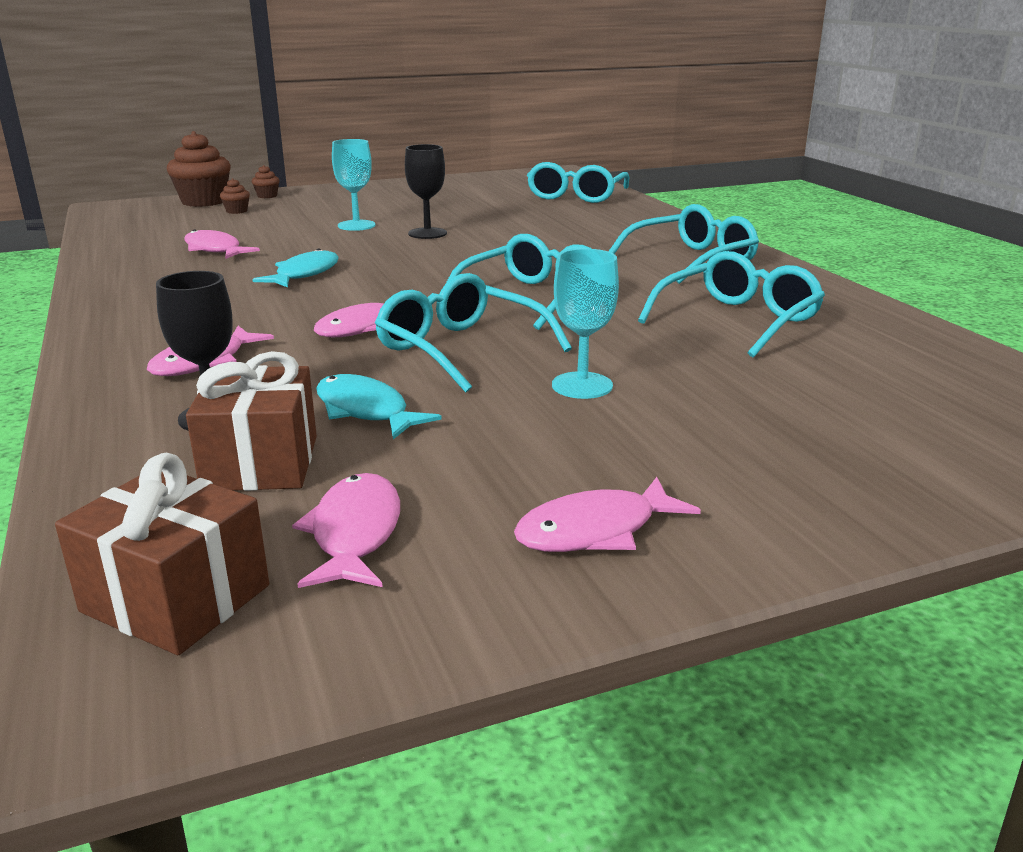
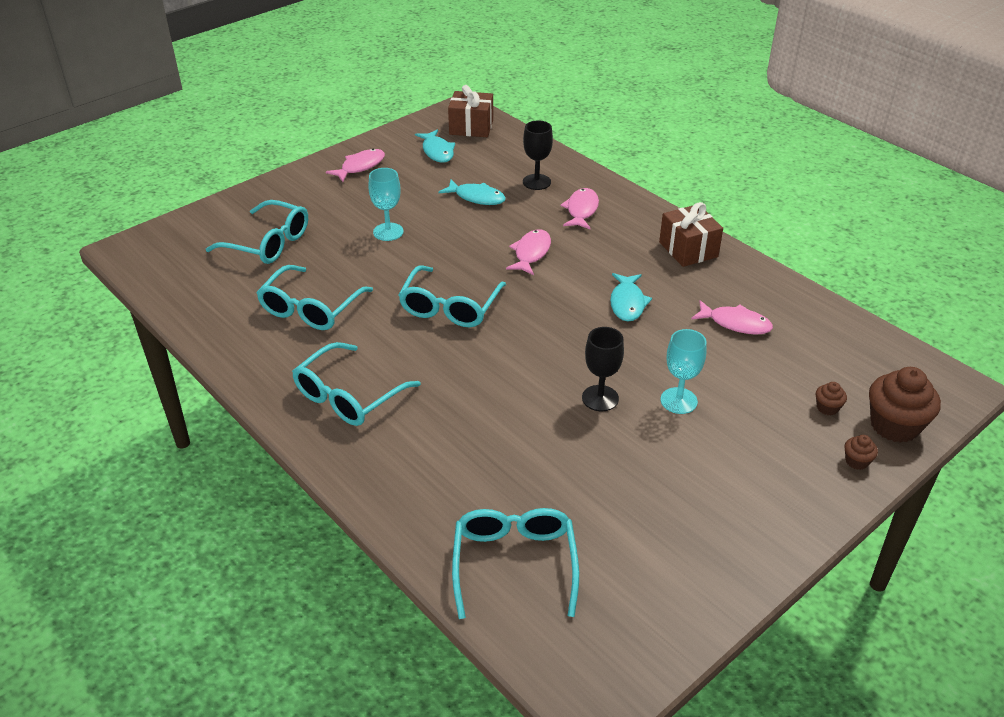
camera: 160 degrees right, 15 degrees up
brown gift [186,351,317,491] -> brown gift moved to [659,202,723,267]
pink fish [292,473,400,588] -> turquoise fish [415,129,455,163]
turquoise glasses [375,273,572,393] -> turquoise glasses moved to [206,200,308,264]

